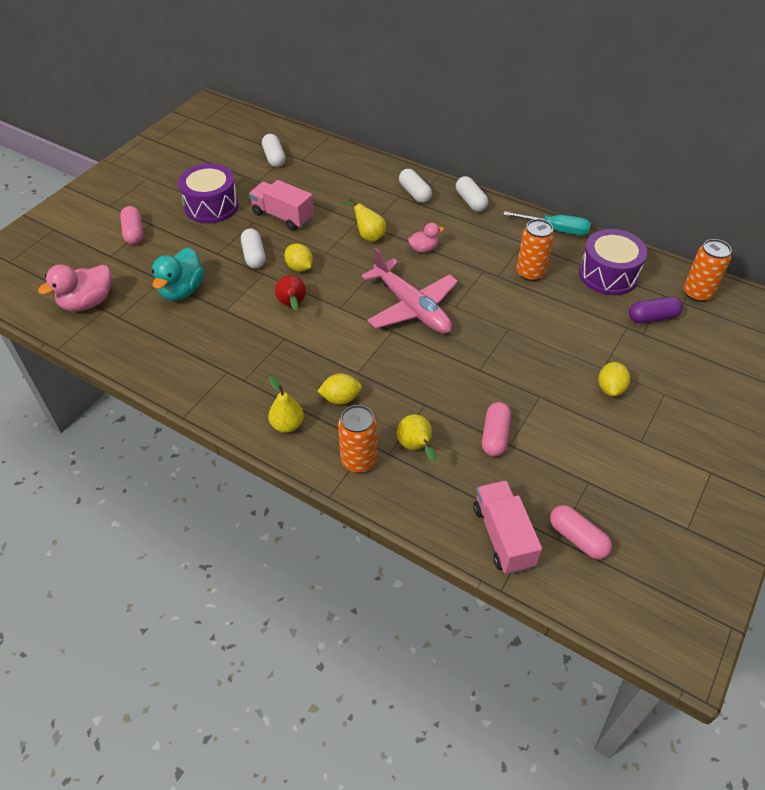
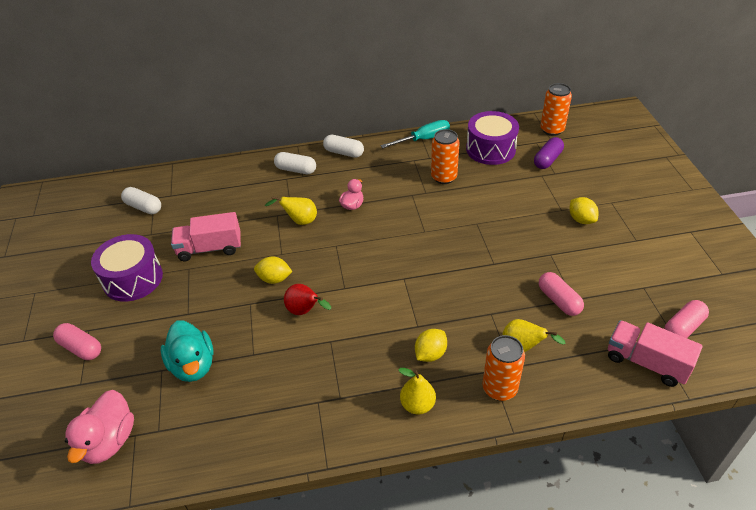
camera: 40 degrees left, 5 degrees down
white capsule [241,228,266,269] -> none
pink plane [361,248,458,334] -> none
pink capsule [550,505,612,559] -> pink capsule turned 45 degrees counterclockwise [665,300,709,338]

